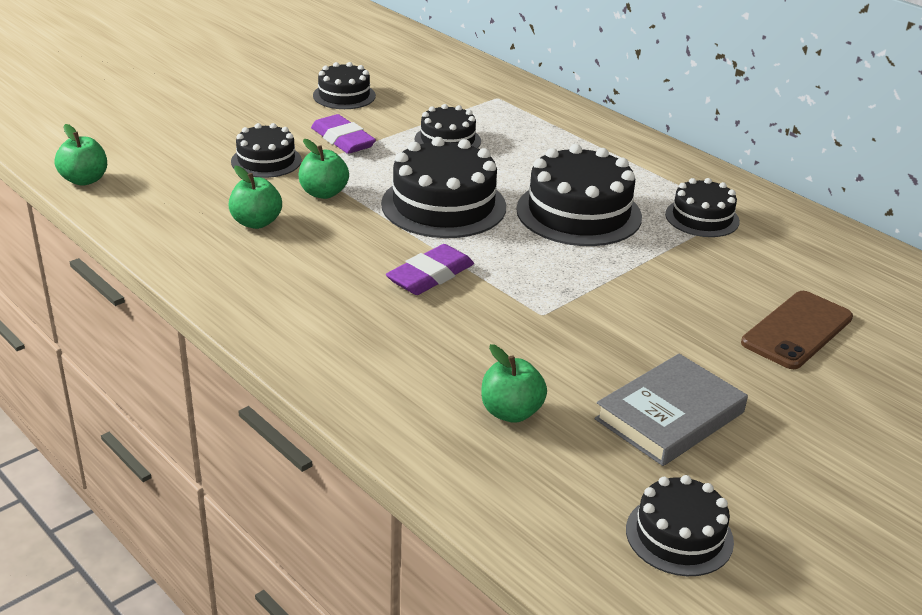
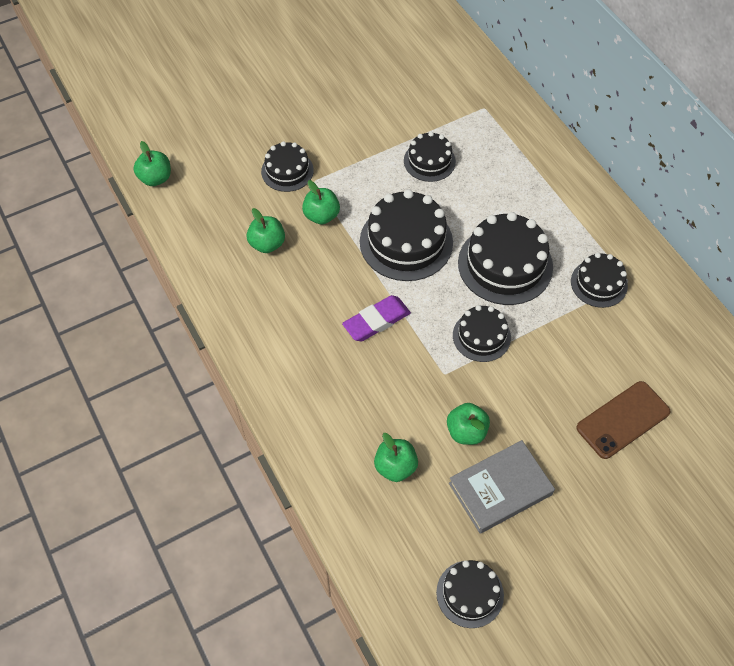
camera: 15 degrees right, 25 degrees up
purple eraser [311,114,376,154] -> none
black cake [313,62,376,109] -> black cake moved to [453,305,511,362]
none -> green apple [447,403,490,445]

